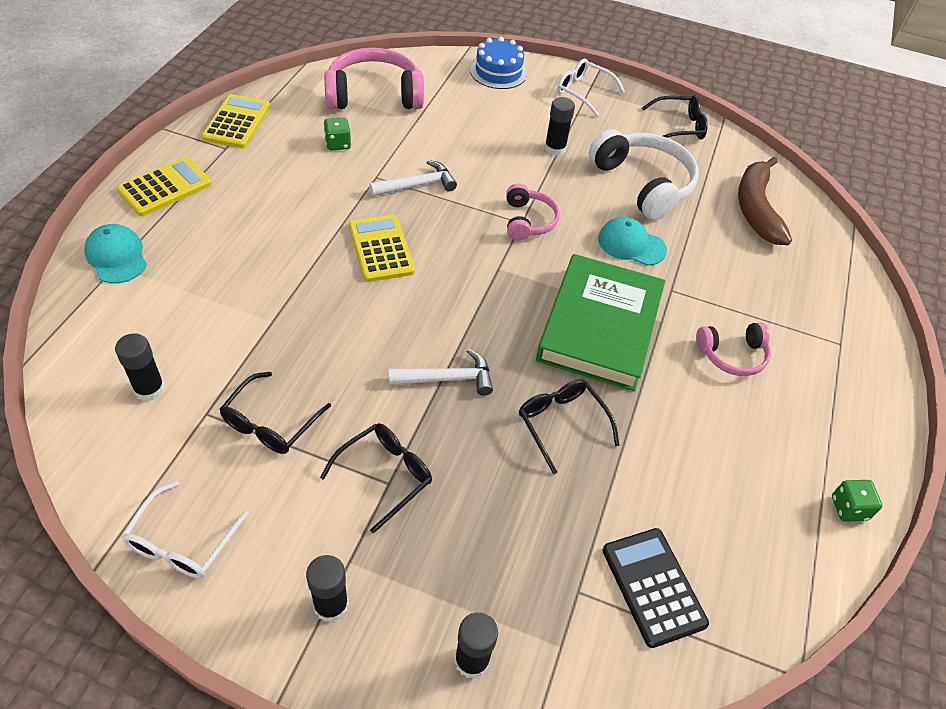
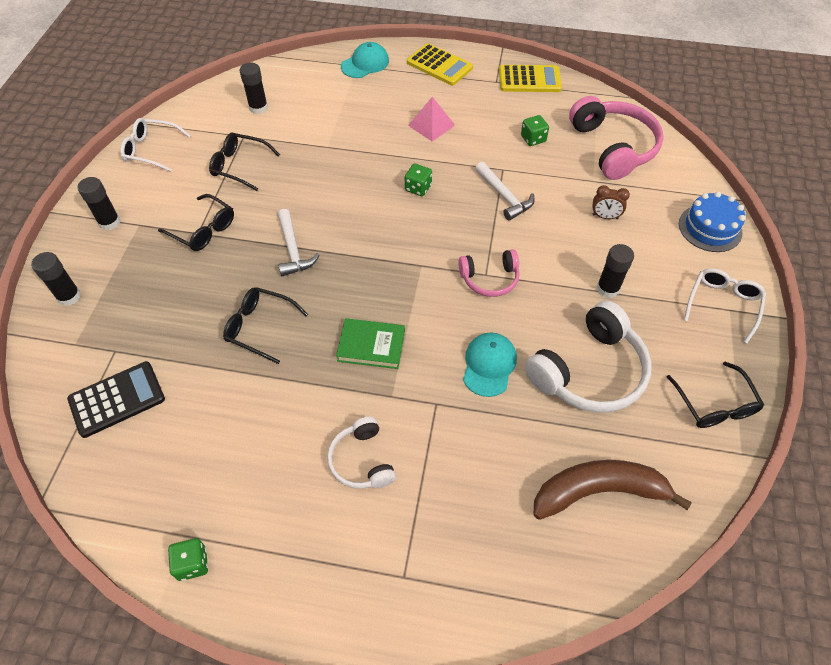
camera: 85 degrees right, 5 degrees up
yellow calculator [349,215,415,282] -> green dice [405,164,432,196]
black glasses [519,380,620,474] -> black glasses turned 120 degrees counterclockwise [223,287,308,364]
green book [536,254,665,391] -> green book [336,318,405,369], size x0.50
pink headphones [696,322,771,376] -> white headphones [327,417,396,489]
none -> pink pyramid [408,97,455,142]
none -> brown clock [592,185,630,219]

